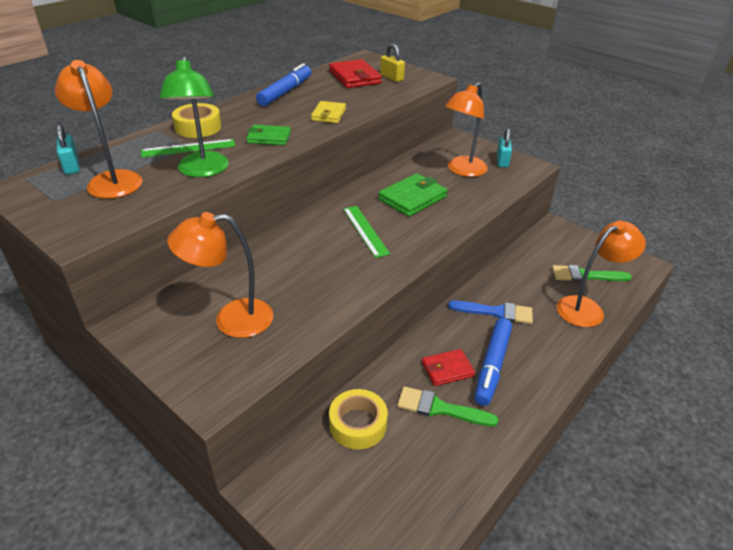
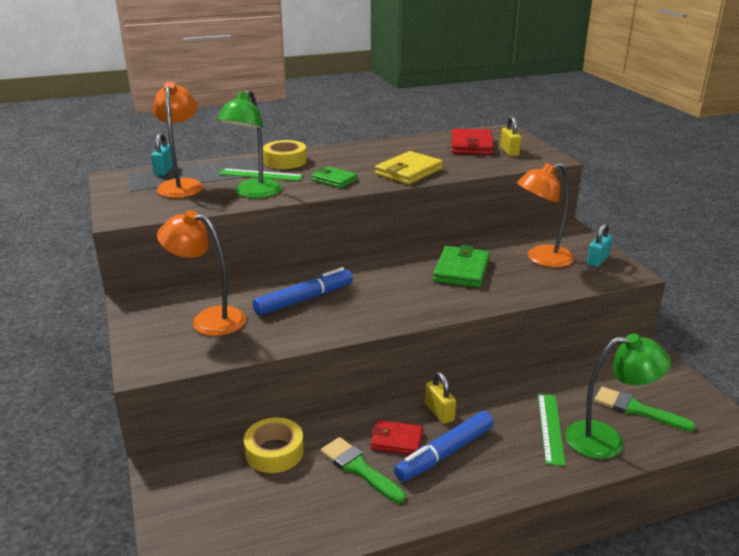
camera: 30 degrees right, 10 degrees down
blue marker [256,63,311,106] -> blue marker moved to [253,267,353,316]
yellow wallet [311,101,346,123] -> yellow wallet [375,151,443,185], size x1.55
green ruler [343,206,390,258] -> green ruler moved to [538,394,566,466]
green wallet [378,173,448,217] -> green wallet turned 60 degrees counterclockwise [433,245,490,288]
blue brush [448,301,533,324] -> none
orange lamp [557,221,646,327] -> green lamp [565,334,671,459]
none -> yellow padlock [425,372,456,424]

